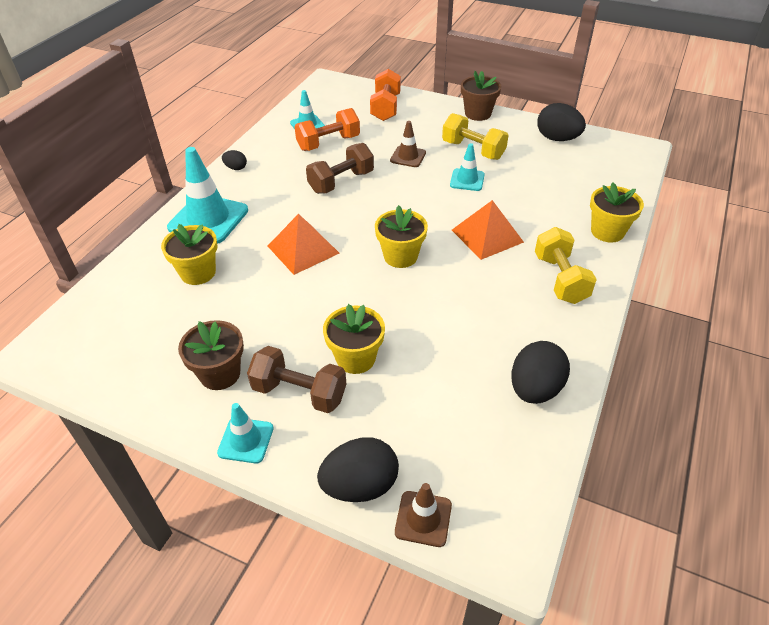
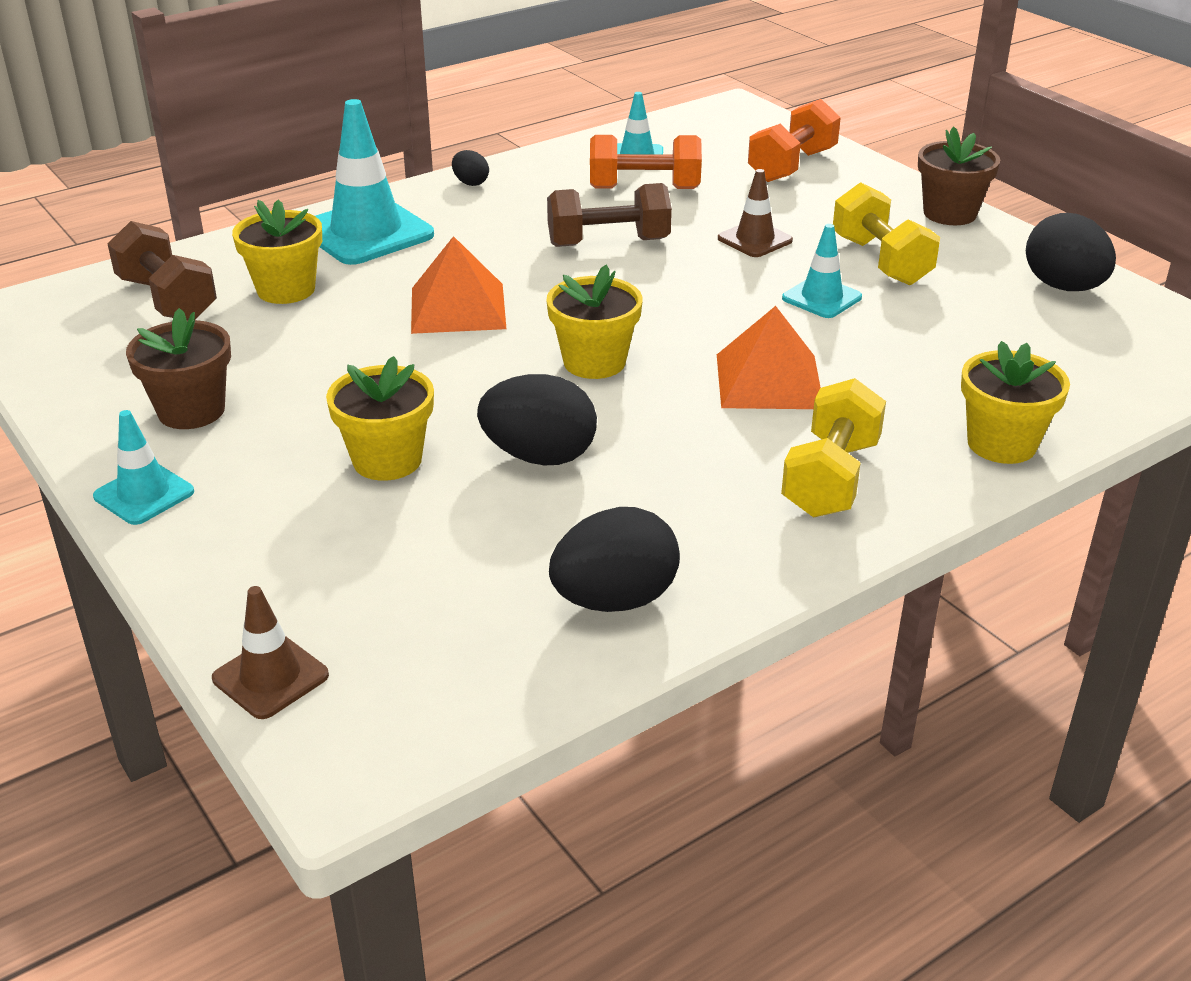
camera: 30 degrees right, 10 degrees down
brown dumbbell [247,346,346,413] -> brown dumbbell moved to [108,221,217,320]
black egg [317,437,399,502] -> black egg moved to [477,374,597,466]

